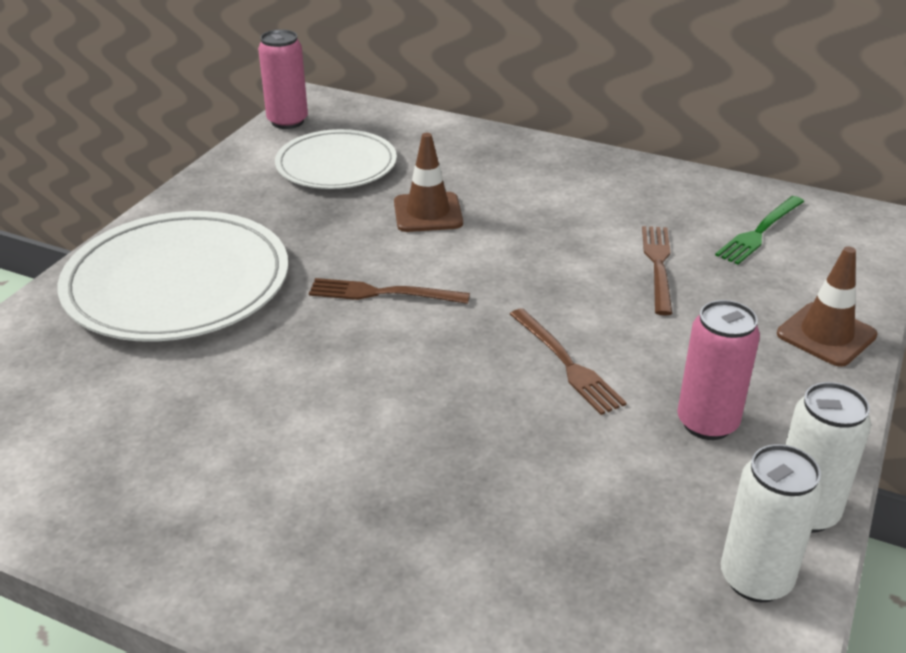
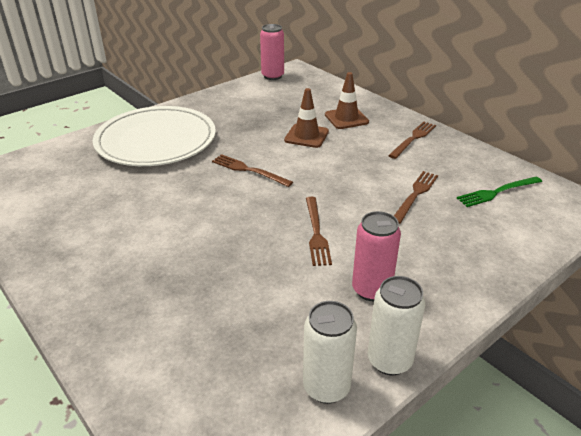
camera: 25 degrees right, 0 degrees up
white plate [275,129,397,189] -> none
brown traffic cone [777,246,877,367] -> brown traffic cone moved to [325,72,369,129]
none -> brown fork [388,122,436,159]

